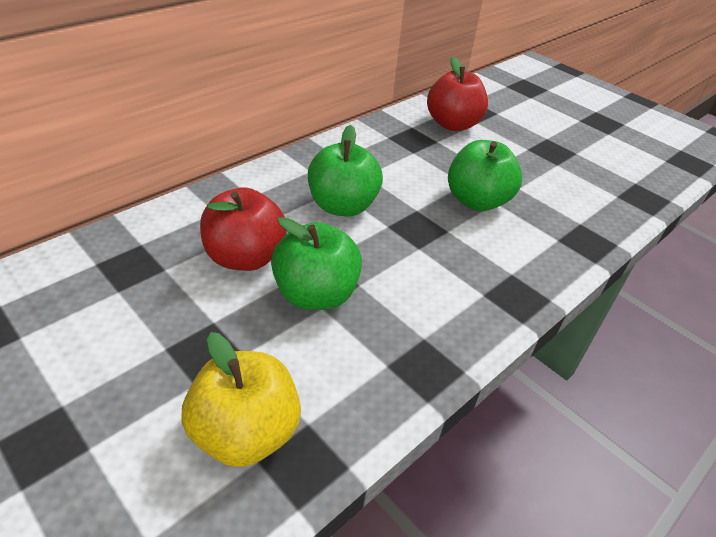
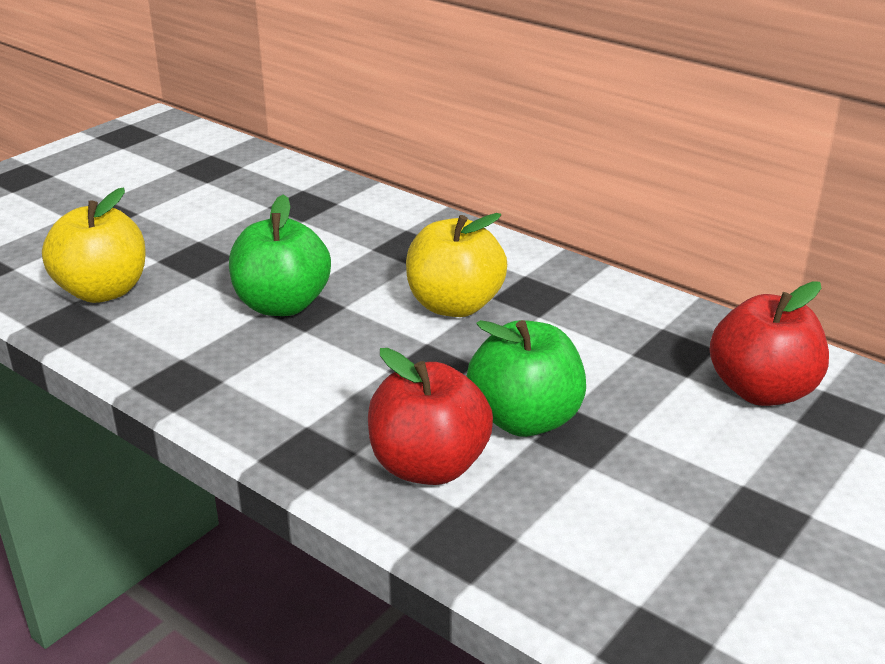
camera: 85 degrees right, 10 degrees down
red apple [200,187,287,271] -> red apple moved to [368,348,493,485]
green apple [308,125,383,216] -> yellow apple [406,213,507,317]

